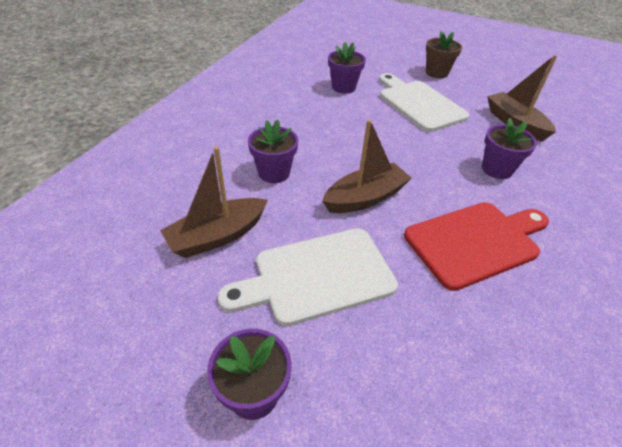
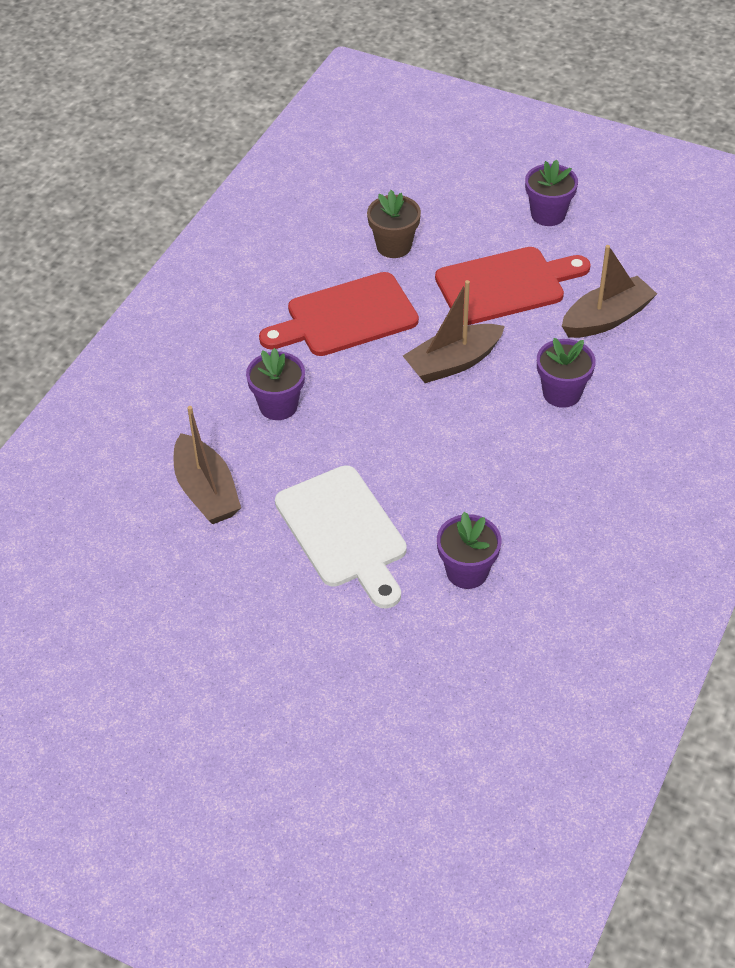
camera: 175 degrees left, 5 degrees up
white cutting board [218,228,398,326] -> red cutting board [435,247,591,325]
brown flower pot [426,31,462,78] -> brown flower pot moved to [367,190,421,258]

